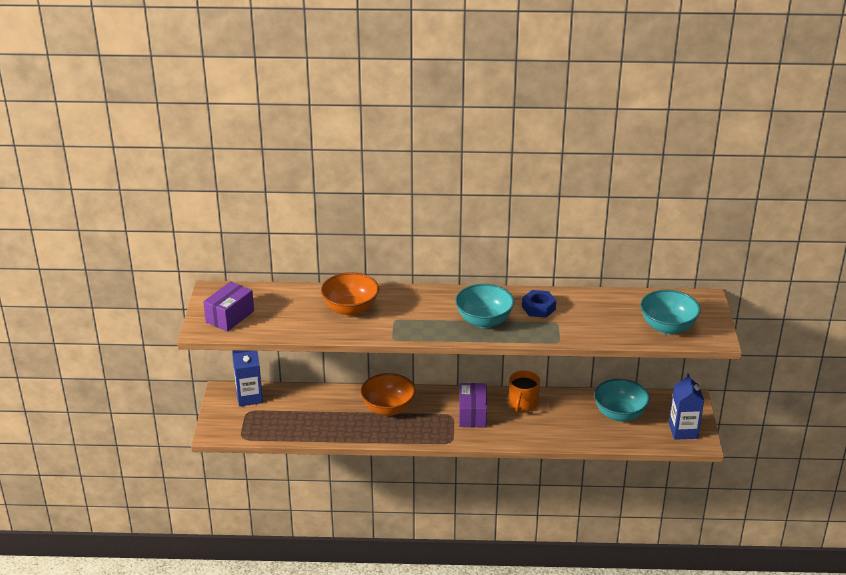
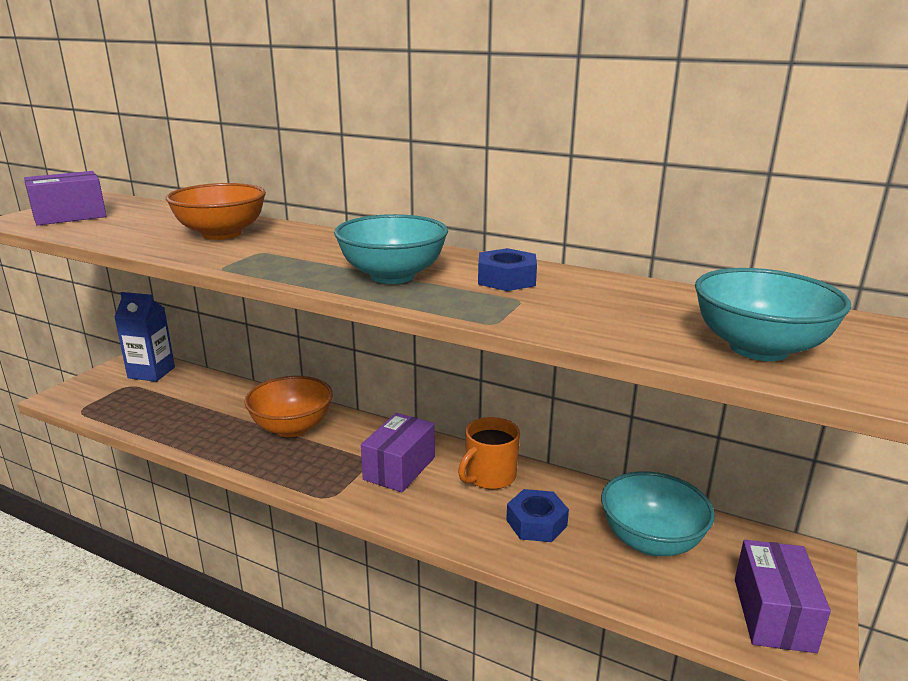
camera: 25 degrees right, 10 degrees down
blue carton [669,373,704,440] -> purple box [735,540,831,653]
none -> blue nut [506,489,569,542]

